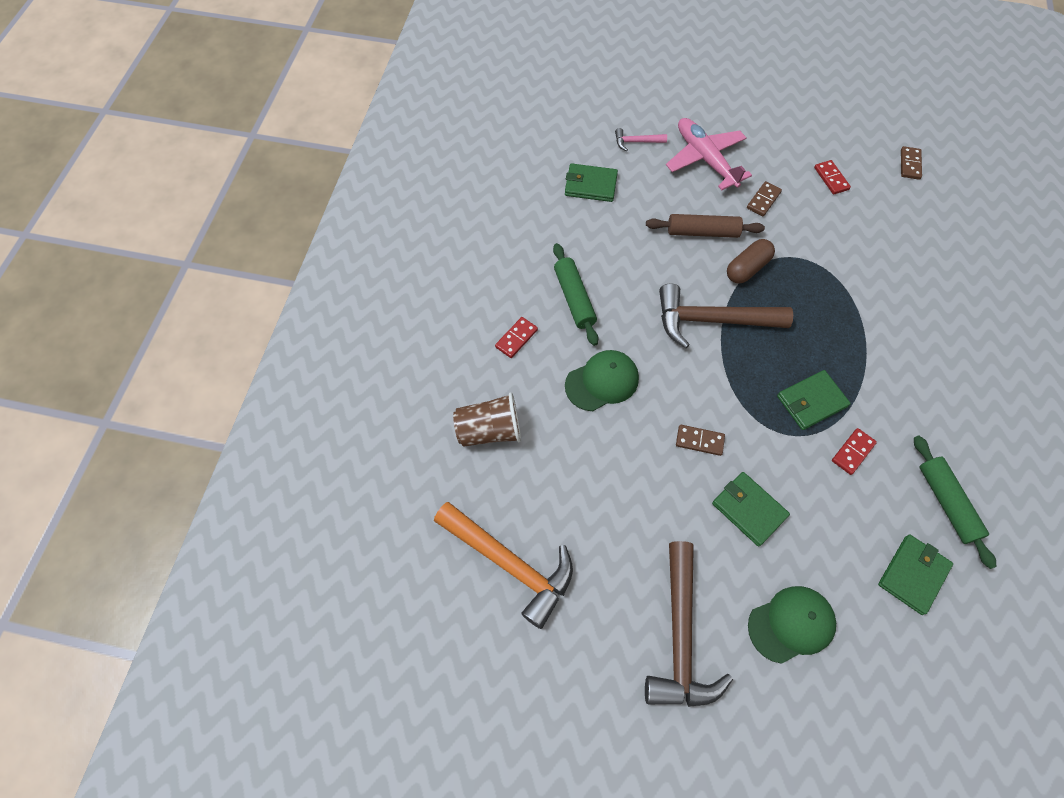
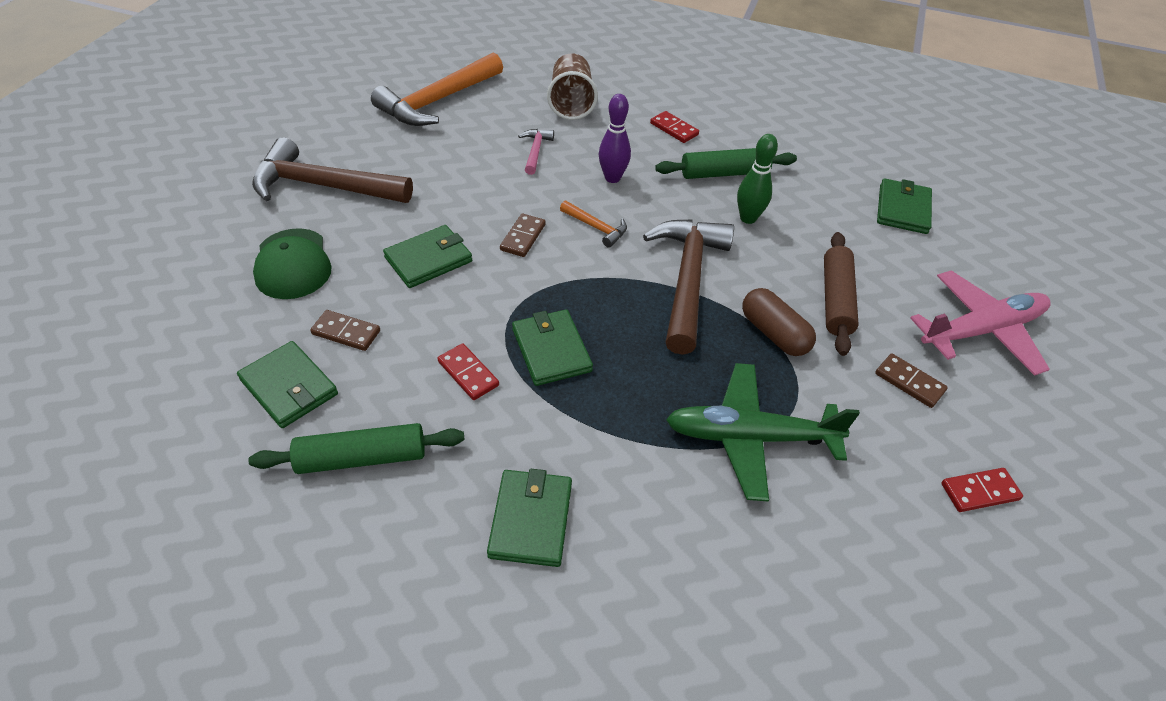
camera: 95 degrees right, 15 degrees down
green cap [565,350,639,411] -> purple bowling pin [599,94,631,183]
pink hammer [615,128,667,151] -> pink hammer moved to [518,129,554,175]
brown domino [901,146,922,180] -> brown domino moved to [310,310,380,351]
none -> green wallet [487,469,572,567]
none -> orange hammer [560,201,627,247]
none -> green plane [666,363,860,502]
none -> green bowling pin [737,134,778,224]

